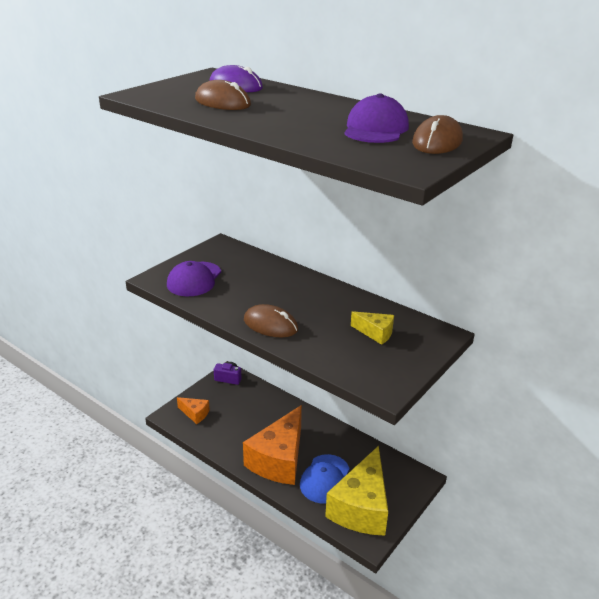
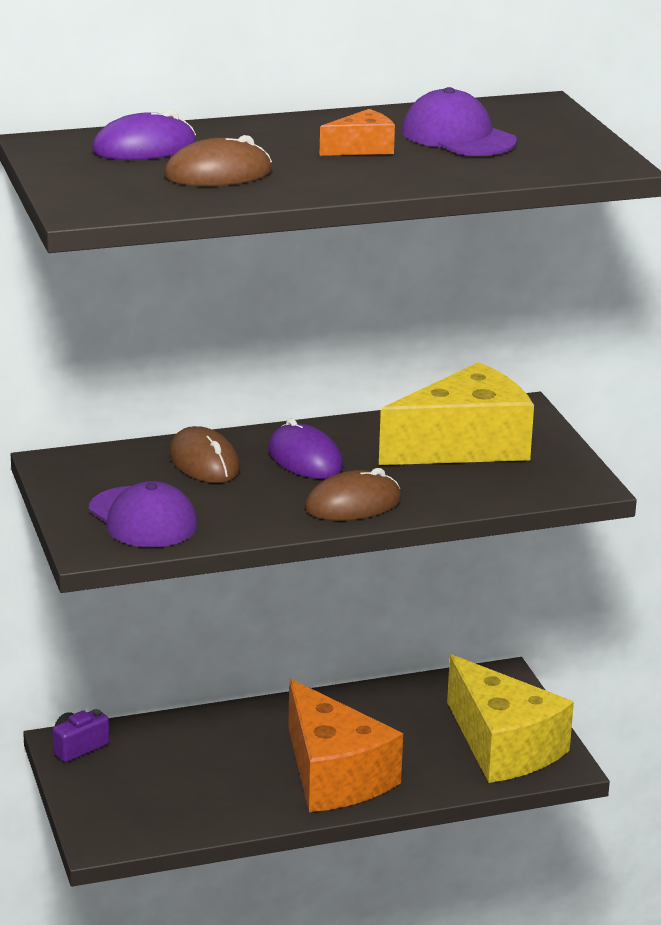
camera: 55 degrees left, 5 degrees down
orange cheese [177,397,210,424] -> orange cheese moved to [319,109,395,156]
blue cap [300,454,349,504] -> none
yellow cheese [351,311,394,345] -> yellow cheese [379,362,534,465], size x2.22
brown mouse [412,115,463,154] -> brown mouse moved to [169,426,240,483]
none -> purple mouse [268,418,343,479]

